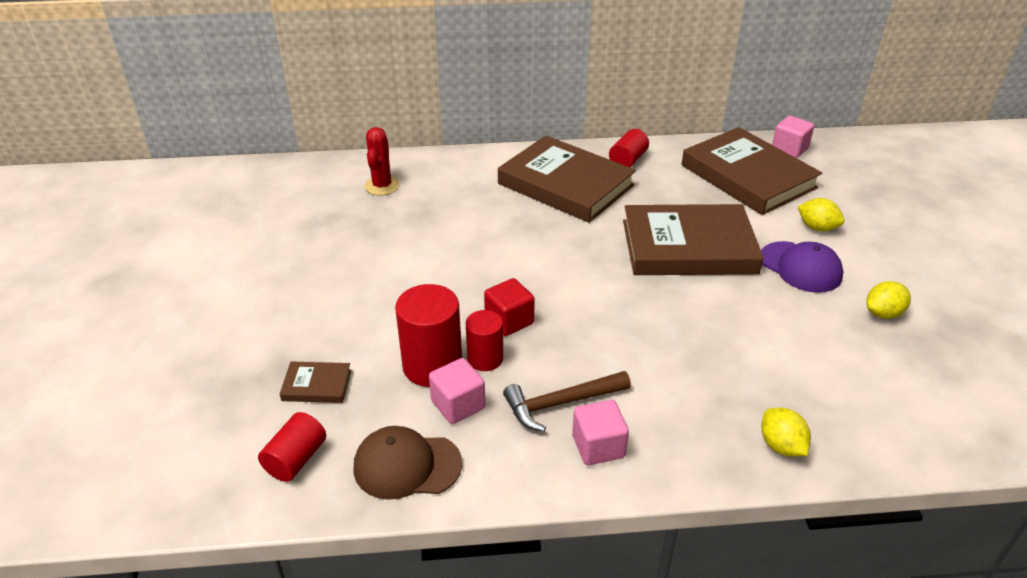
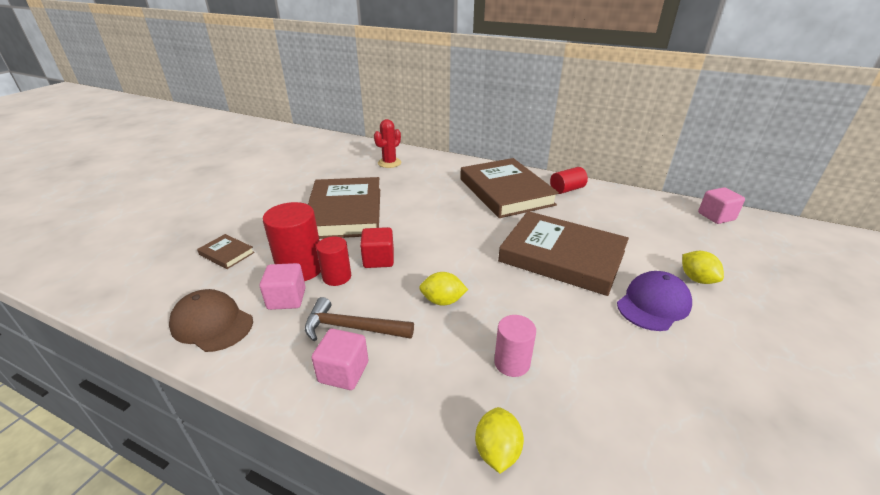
camera: 30 degrees right, 5 degrees down
red cylinder [258,412,326,482] -> none
brown book [682,127,822,215] -> brown book moved to [308,177,380,239]
purple cap [761,241,843,293] -> purple cap turned 120 degrees counterclockwise [617,271,692,331]
yellow lemon [866,281,911,319] -> yellow lemon moved to [419,272,468,306]
none -> pink cylinder [494,315,536,377]

